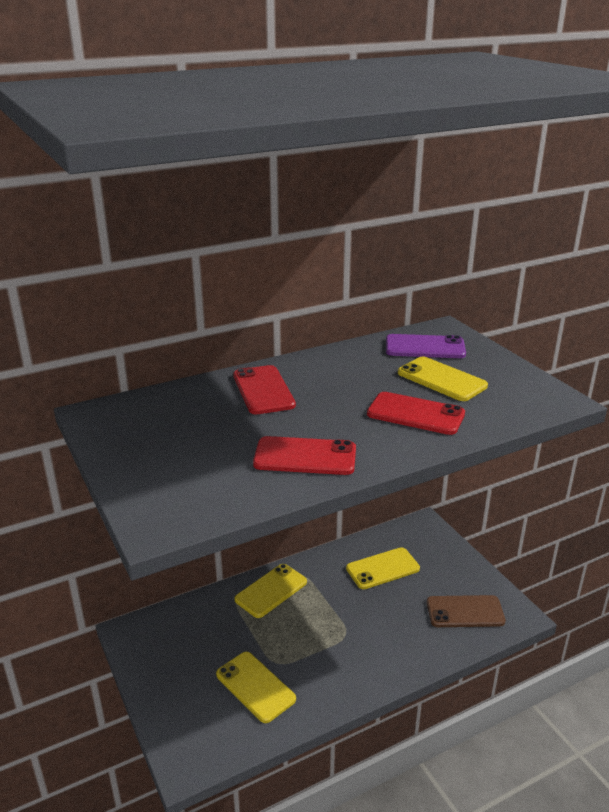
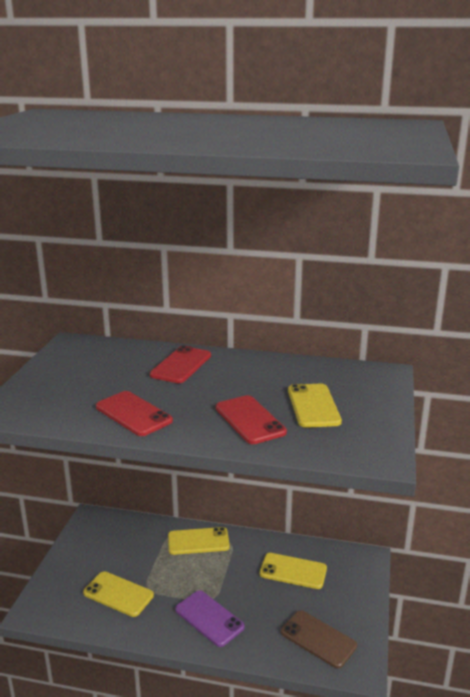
camera: 40 degrees right, 5 degrees down
yellow phone [216,652,296,723] -> yellow phone turned 60 degrees counterclockwise [83,571,154,617]
purple phone [386,334,466,358] -> purple phone moved to [175,590,245,647]

